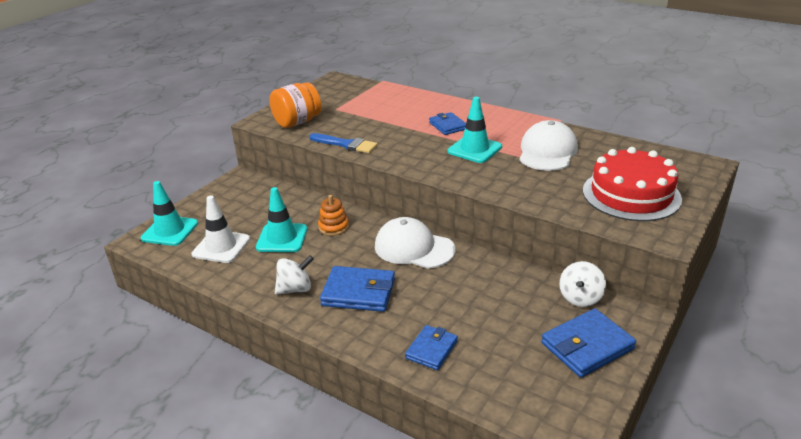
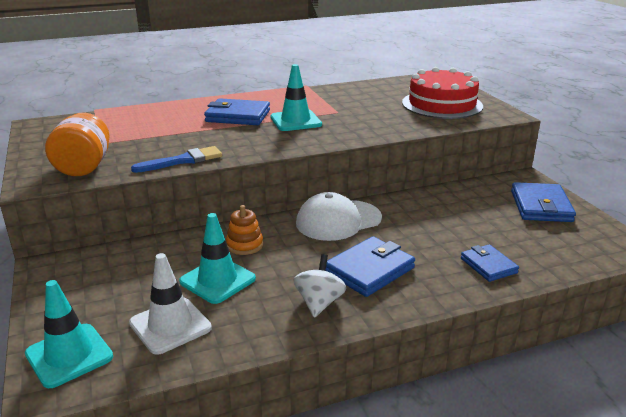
camera: 55 degrees left, 5 degrees down
blue wallet [429,112,466,135] -> blue wallet [204,98,270,125], size x1.57
white cap [520,120,578,171] -> none
white spinning top [559,261,606,307] -> none

